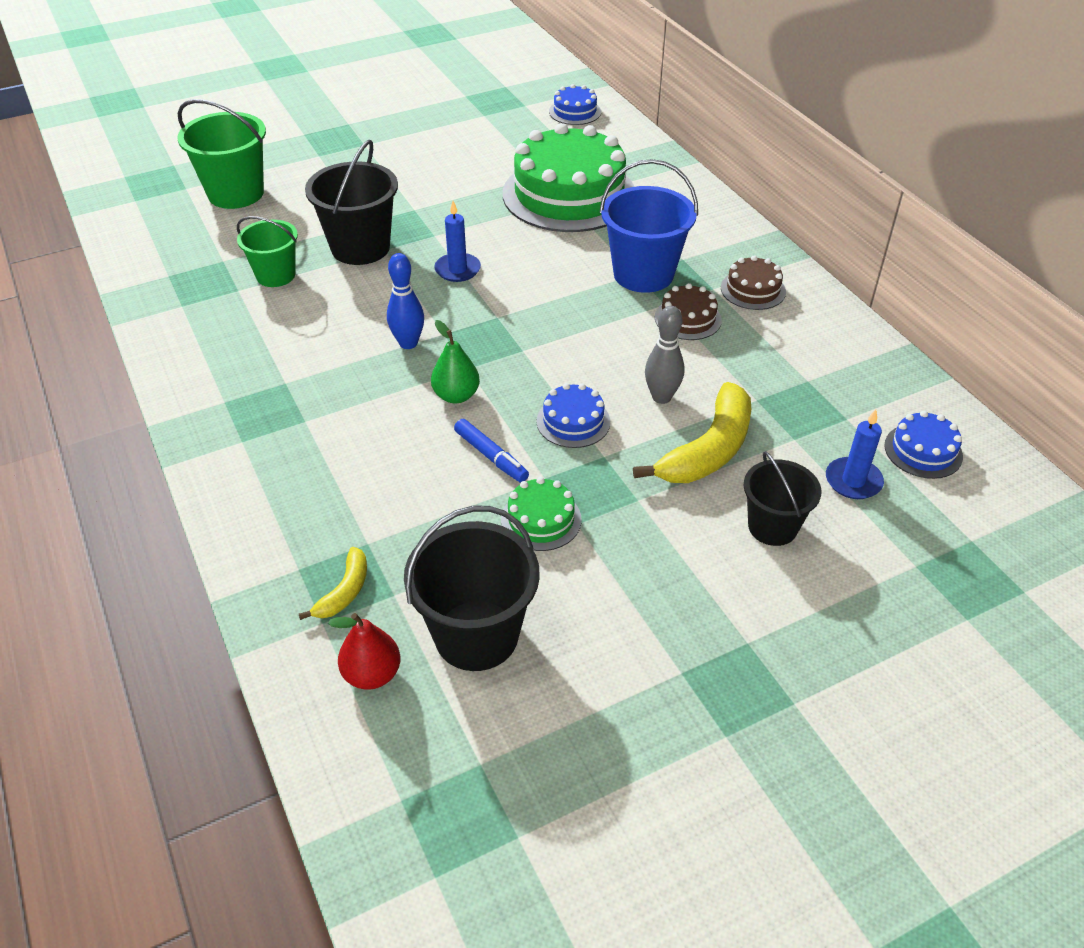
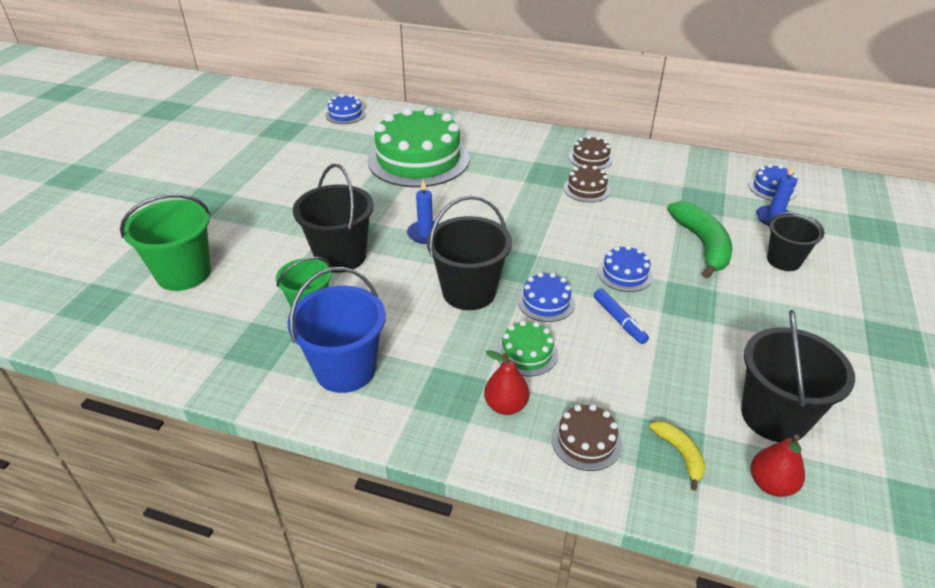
camera: 45 degrees left, 5 degrees down
blue bowling pin [387,253,424,349] -> black bucket [427,196,512,310]
green pear [431,320,480,403] -> blue cake [518,272,575,322]
blue marker [454,419,529,483] -> blue marker turned 60 degrees clockwise [594,289,649,344]
green cake [501,477,582,551] -> green cake moved to [496,321,558,376]
blue bucket [599,159,698,293] -> blue bucket moved to [288,267,386,393]
yellow banana [633,382,751,483] -> green banana [667,201,733,279]
grey bowling pin [645,306,685,404] -> none
none -> red pear [484,350,530,415]
none -> brown cake [551,404,622,471]

